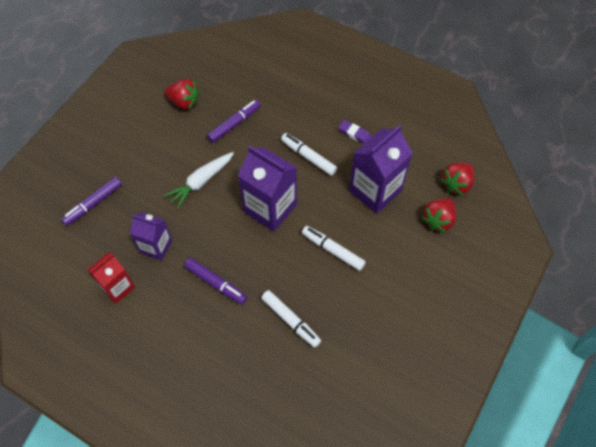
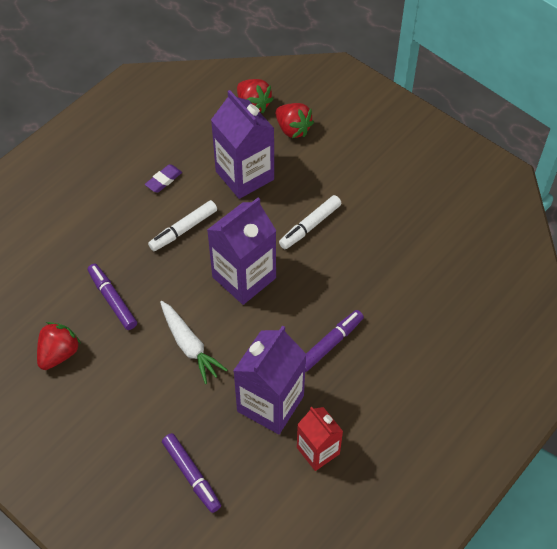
camera: 80 degrees left, 5 degrees down
purple carton [130,212,172,261] -> purple carton [233,325,306,434], size x1.62
white marker [261,290,321,348] -> none

